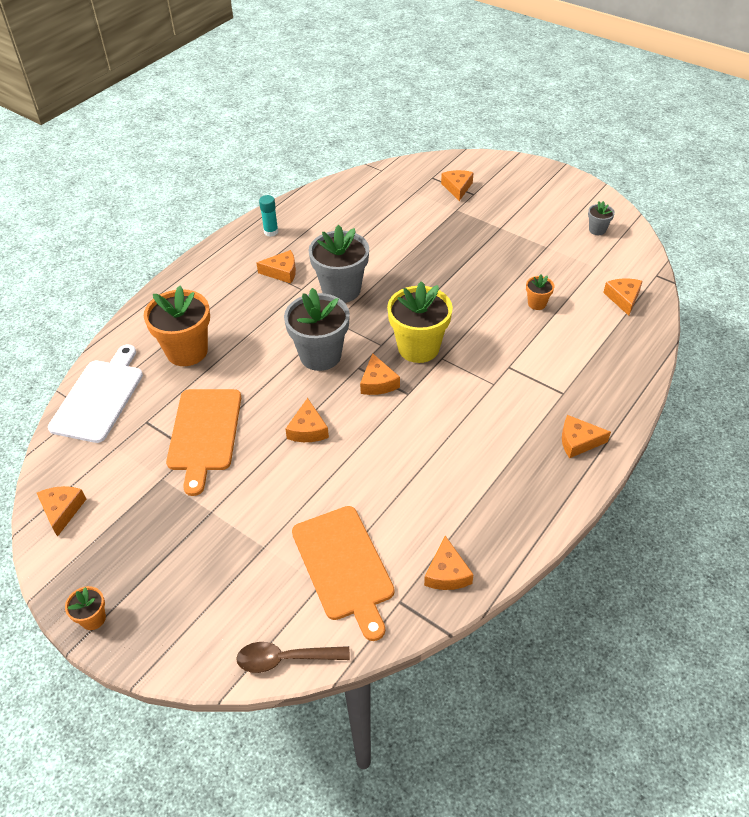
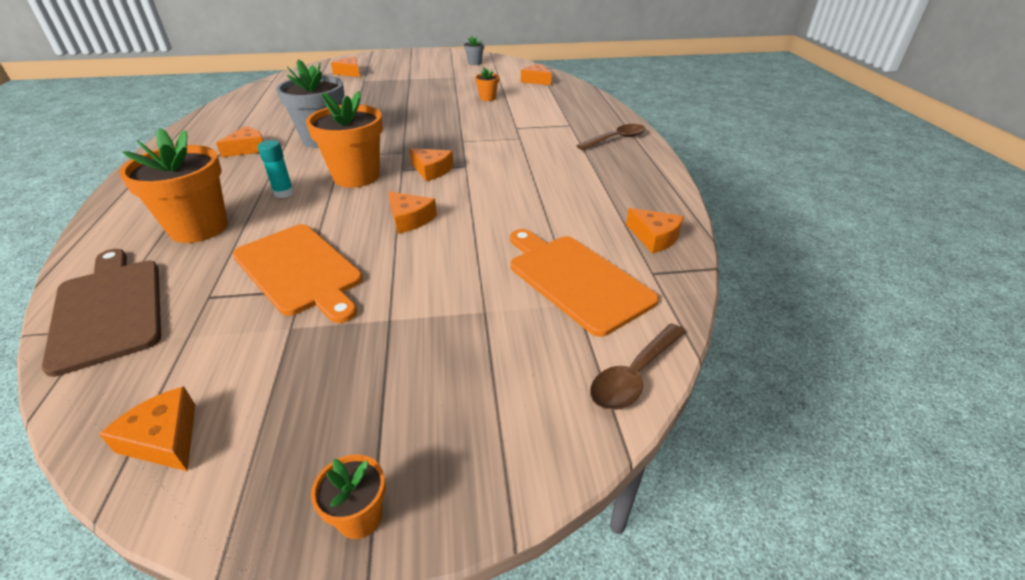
camera: 45 degrees left, 10 degrees down
white cutting board [48,345,143,443] -> brown cutting board [42,249,161,377]
turquoise glue stick [259,195,278,237] -> turquoise glue stick moved to [258,140,294,198]
grey flower pot [284,288,350,371] -> orange flower pot [306,90,383,188]
orange cutting board [292,506,395,641] -> orange cutting board turned 150 degrees counterclockwise [510,229,659,337]
yellow flower pot [387,281,453,363] -> none
orange cheese [562,415,611,458] -> brown spoon [576,124,645,150]

